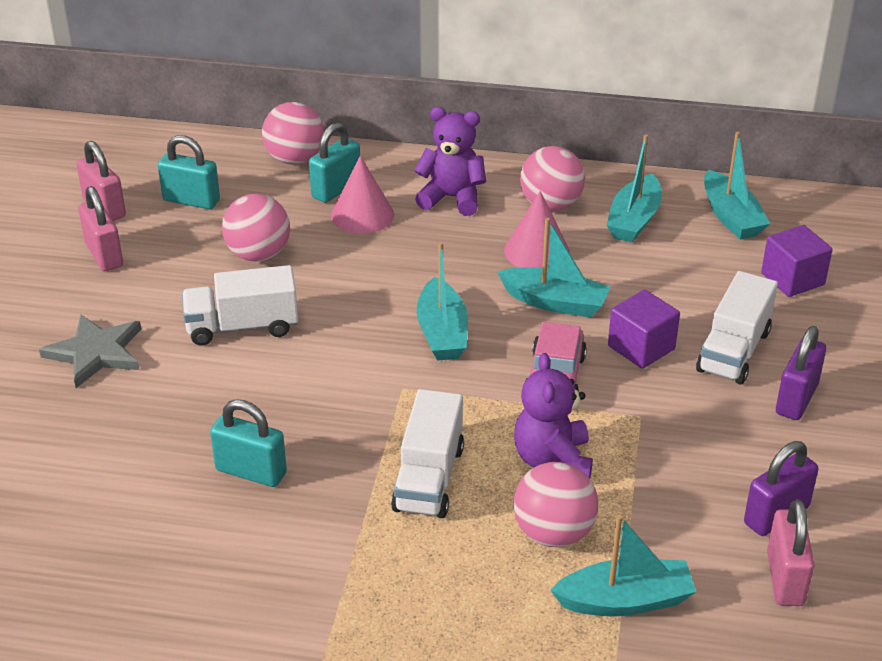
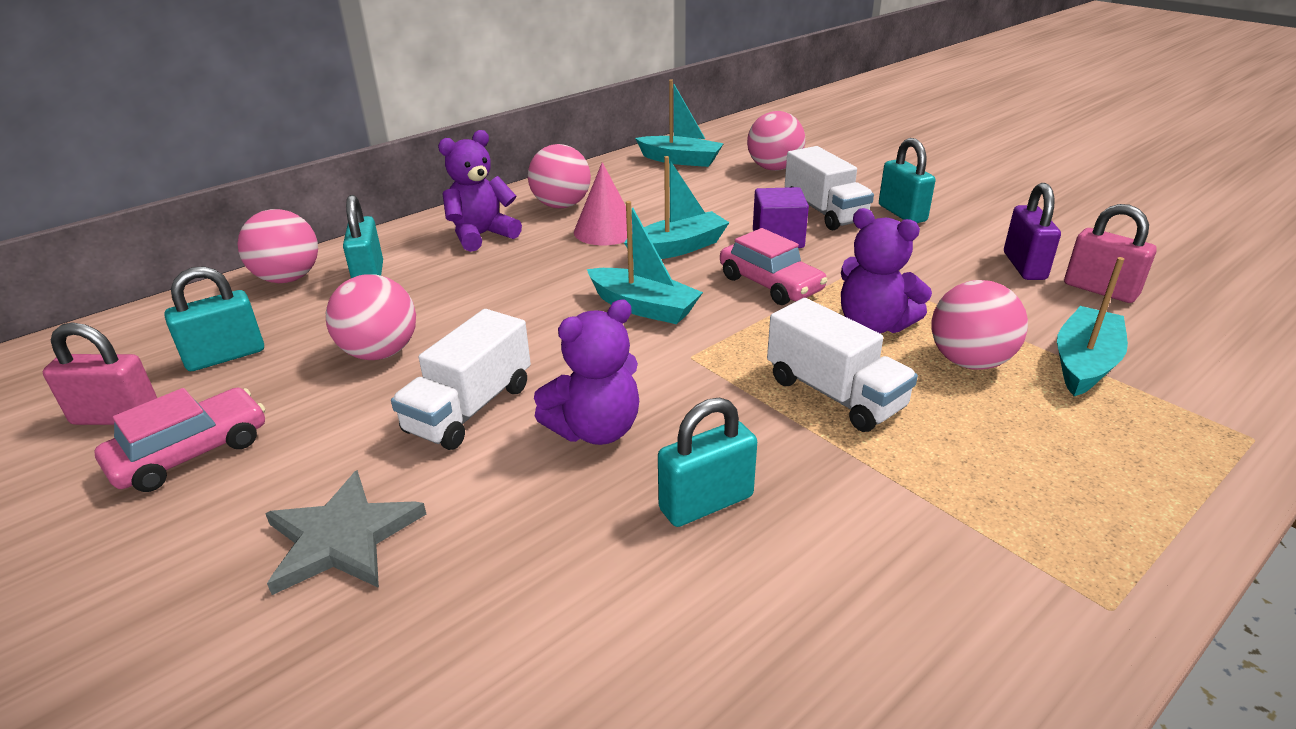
camera: 50 degrees left, 5 degrees down
pink padlock [78,186,123,271] -> pink car [95,388,265,492]
pink cone [331,156,394,234] -> none
turquoise boat [607,135,662,243] -> none
purple cube [761,225,833,297] -> pink ball [747,111,805,171]
purple padlock [776,326,826,420] -> turquoise padlock [879,138,935,223]
none -> purple teddy bear [534,300,639,445]

